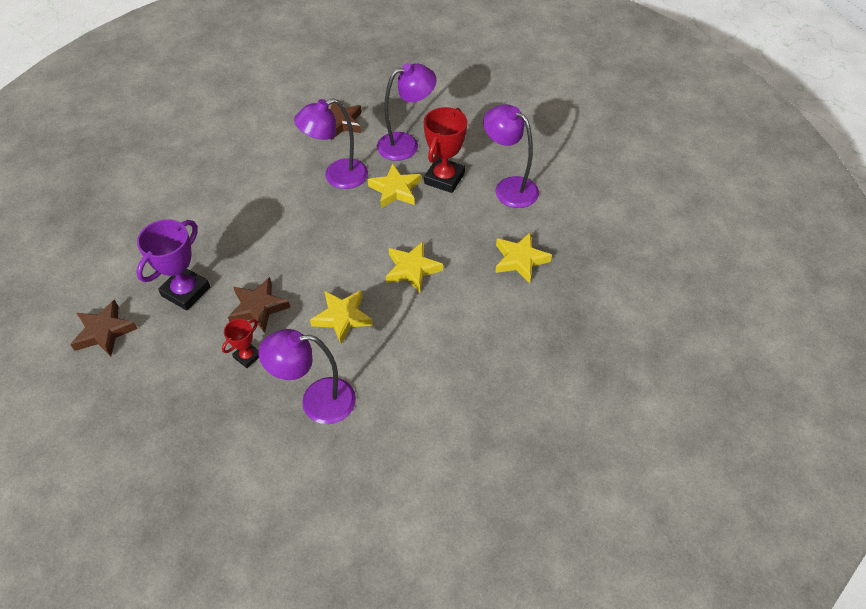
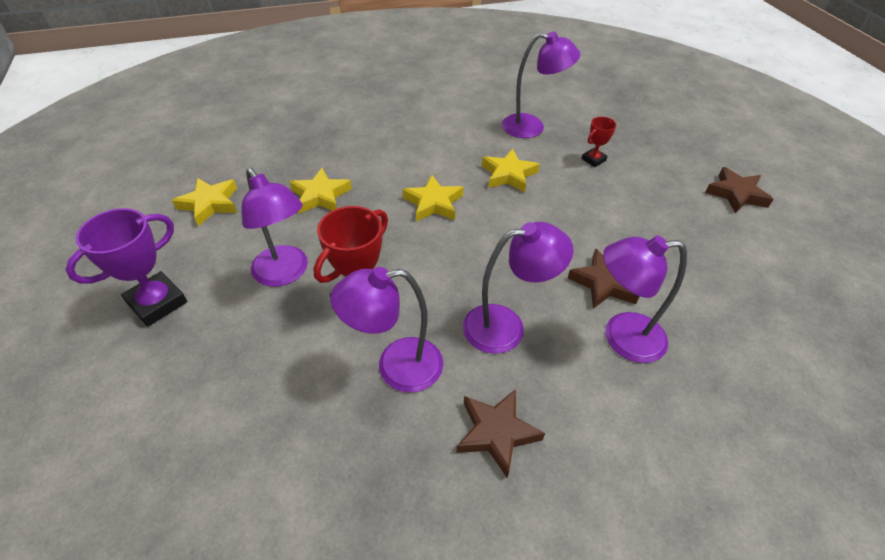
camera: 170 degrees left, 5 degrees down
purple trophy [136,219,210,311] -> purple trophy moved to [65,208,187,327]
brown star [228,277,290,332] -> brown star moved to [568,249,640,309]
yellow star [368,163,421,208] -> yellow star moved to [172,178,237,226]
none -> purple lamp [603,236,687,363]

